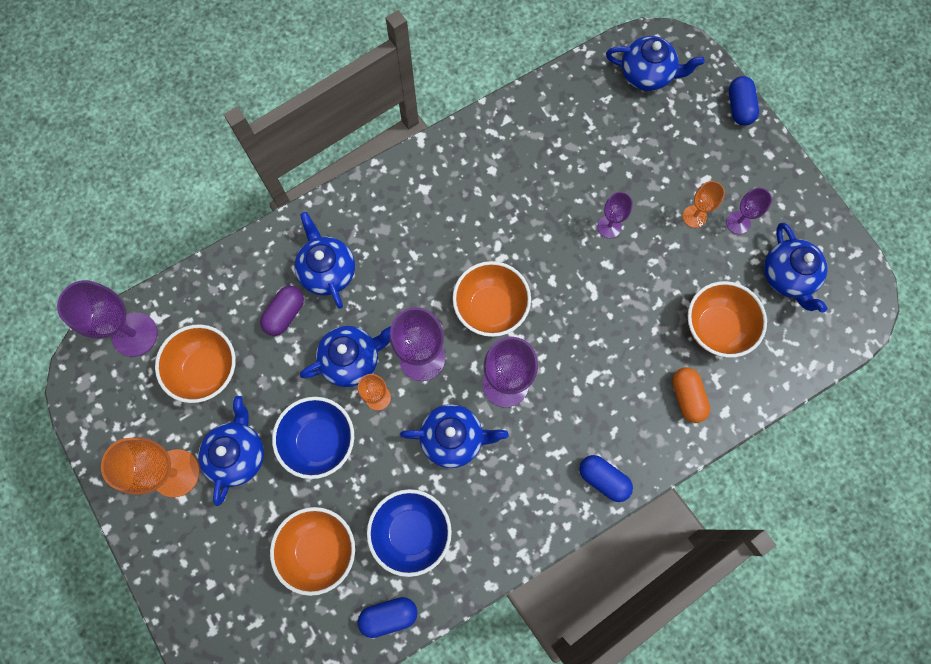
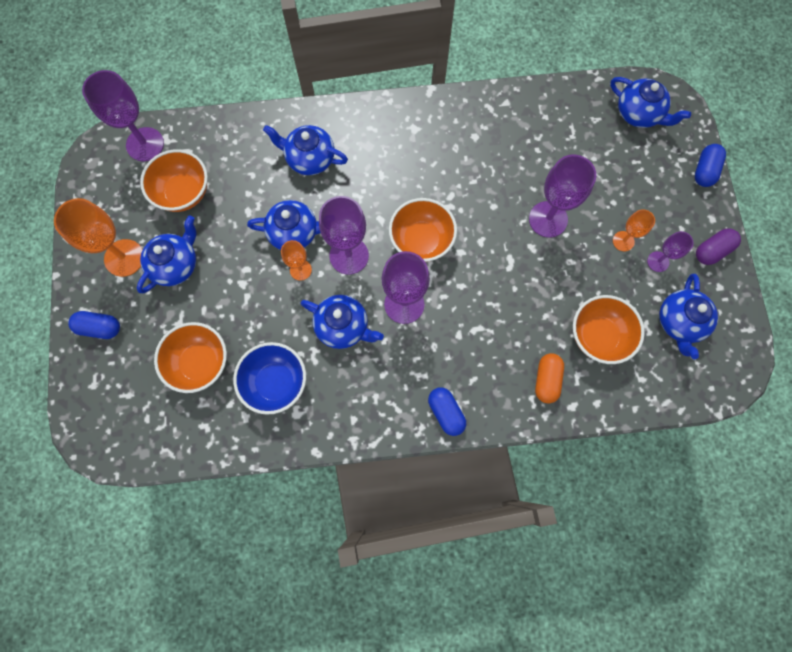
camera: 25 degrees right, 0 degrees up
purple capsule [260,286,304,336] -> purple capsule moved to [696,229,741,265]
blue bowl [272,397,354,479] -> none
blue teapot [295,212,355,309] -> blue teapot turned 75 degrees counterclockwise [263,125,348,175]
blue capsule [358,597,417,638] -> blue capsule moved to [68,311,120,339]
purple goblet [597,192,633,238] -> purple goblet [529,155,596,238], size x1.81

